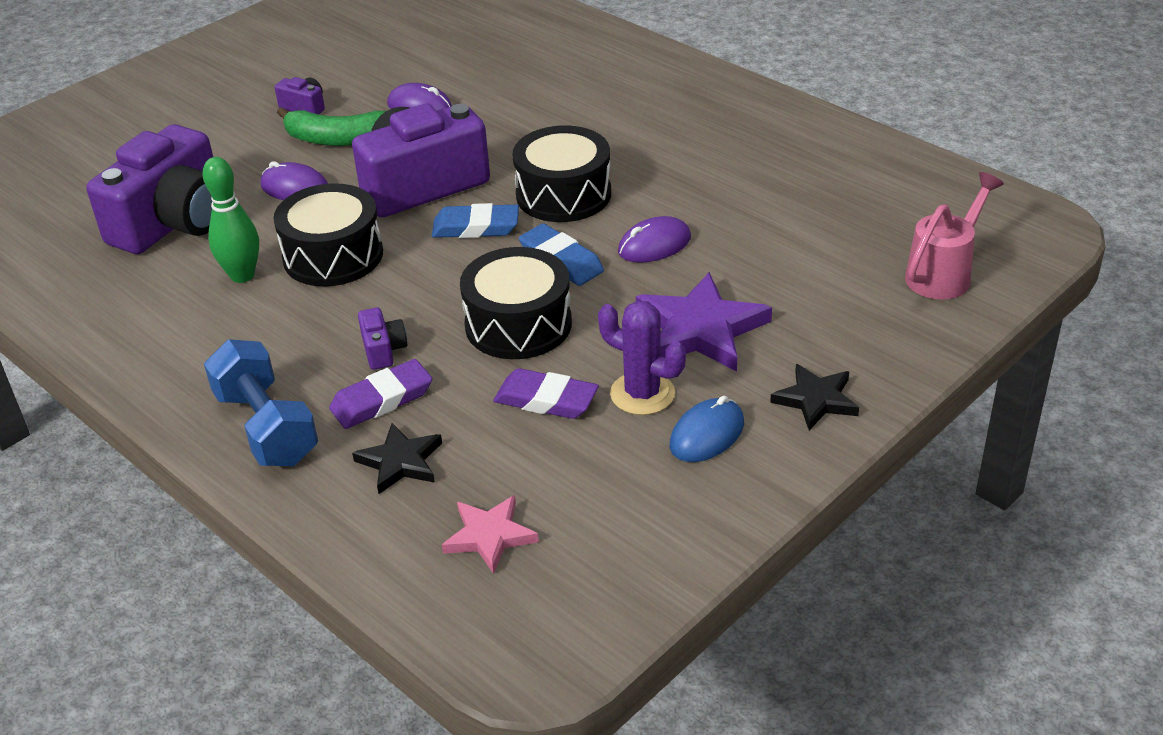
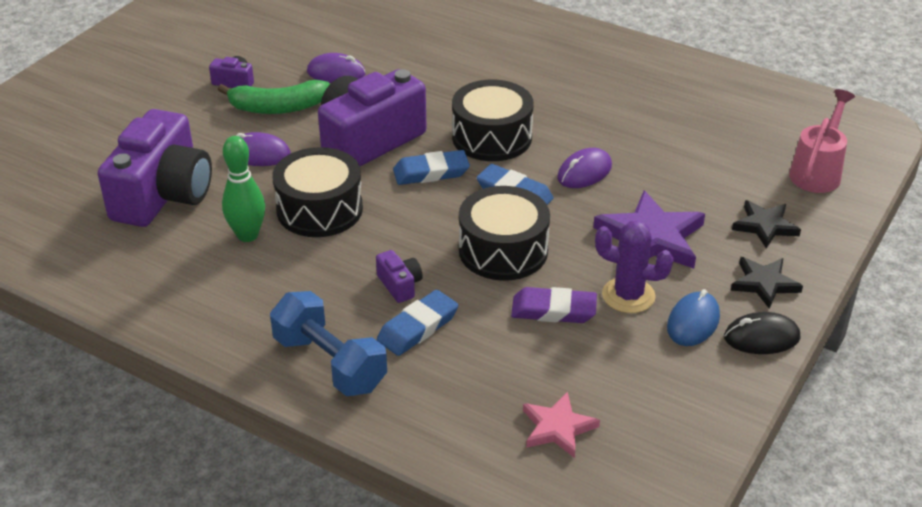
camera: 15 degrees left, 0 degrees up
purple eraser [329,359,432,429] -> blue eraser [377,290,458,356]
black star [352,423,442,494] -> black star moved to [732,200,801,249]
none -> black mouse [724,312,800,354]

